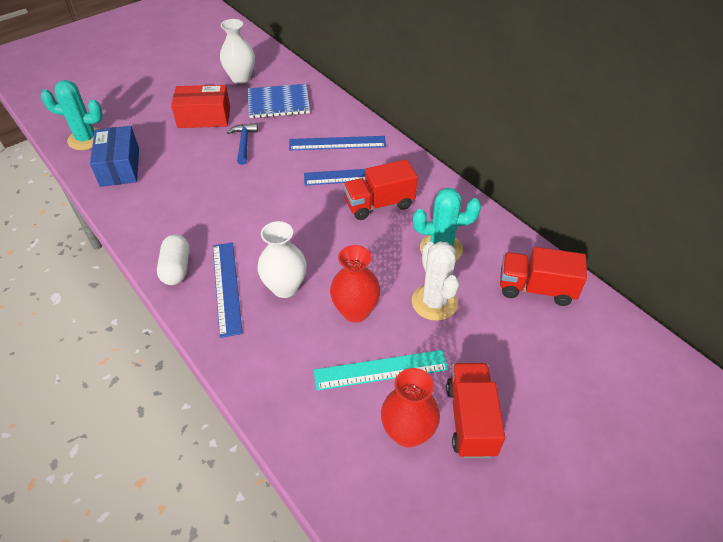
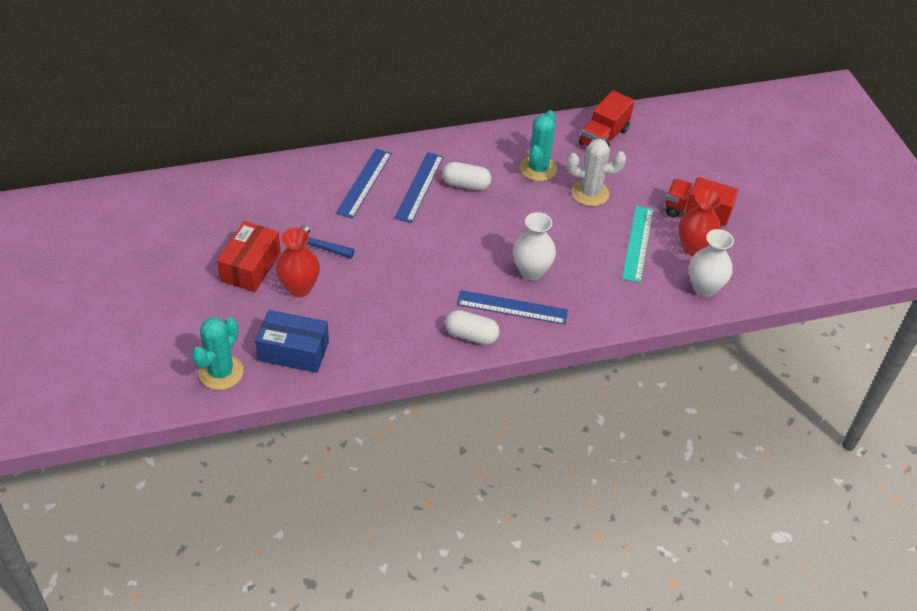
camera: 70 degrees left, 0 degrees up
white vase [220,19,255,84] -> white vase moved to [689,229,734,297]
blue notebook [248,84,310,118] -> none
red vase [330,245,381,323] -> red vase moved to [276,228,320,297]
red truck [343,159,418,220] -> white capsule [442,162,491,190]

